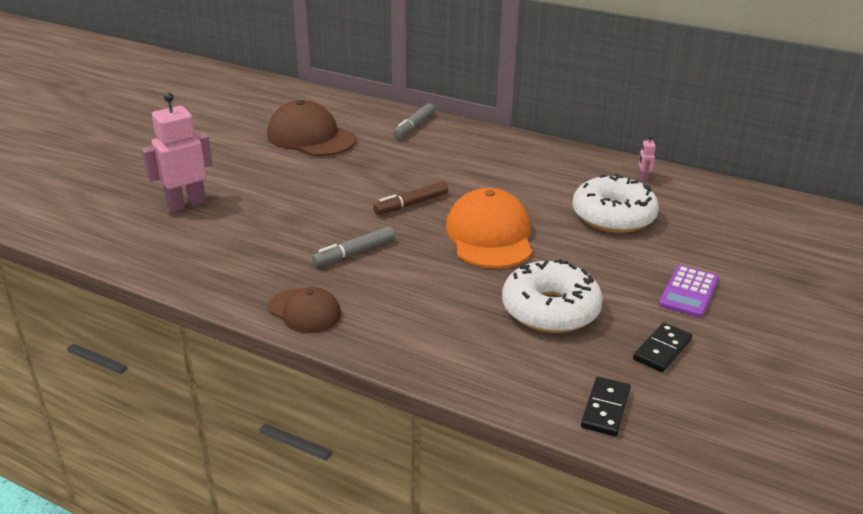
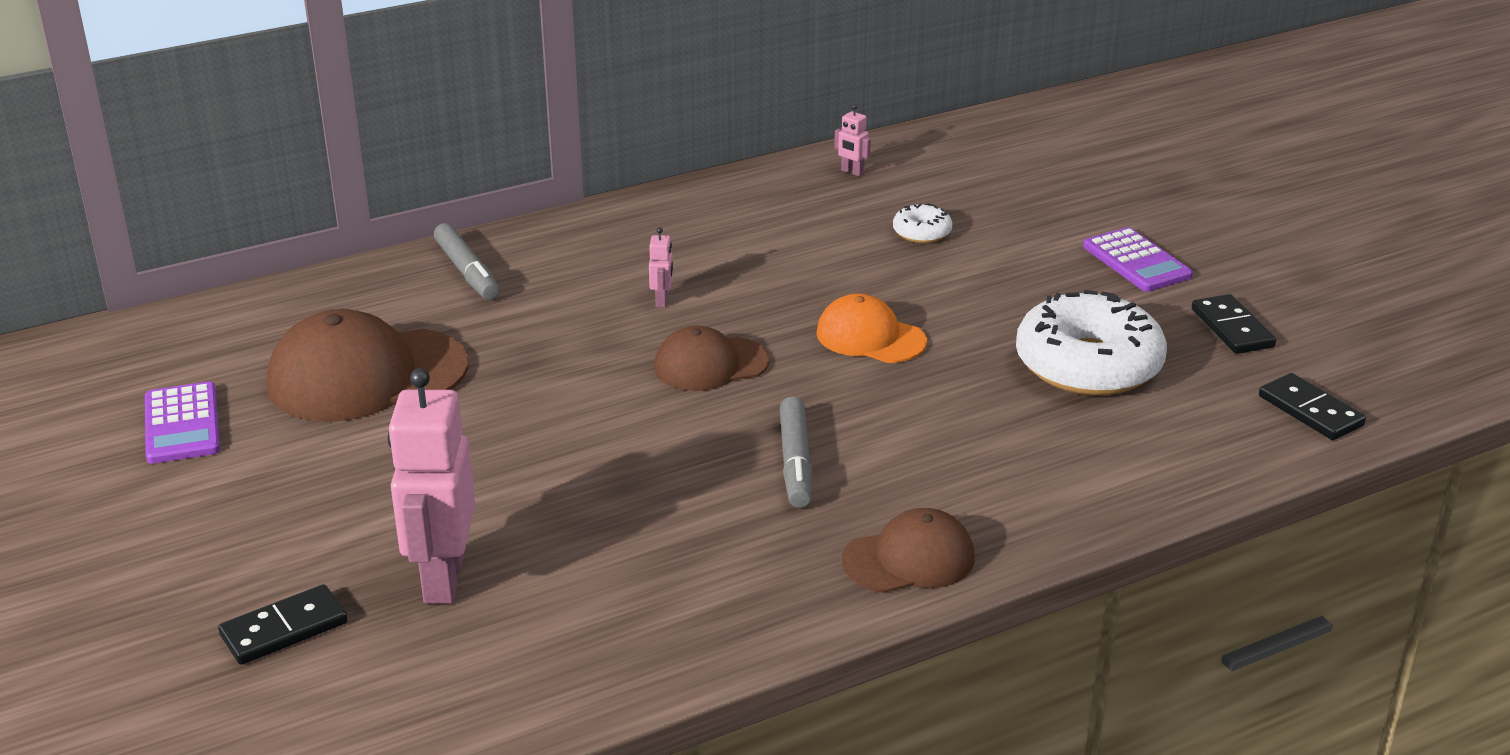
camera: 55 degrees left, 0 degrees up
brown marker [373,181,448,215] -> brown cap [654,326,770,391]
orange cap [446,188,532,268] -> orange cap [816,293,927,363], size x0.59
white donut [573,174,659,233] -> white donut [893,203,952,243], size x0.45
none -> purple calculator [145,381,220,464]
none -> black domino [218,584,348,665]
none -> pink robot [649,227,673,307]

